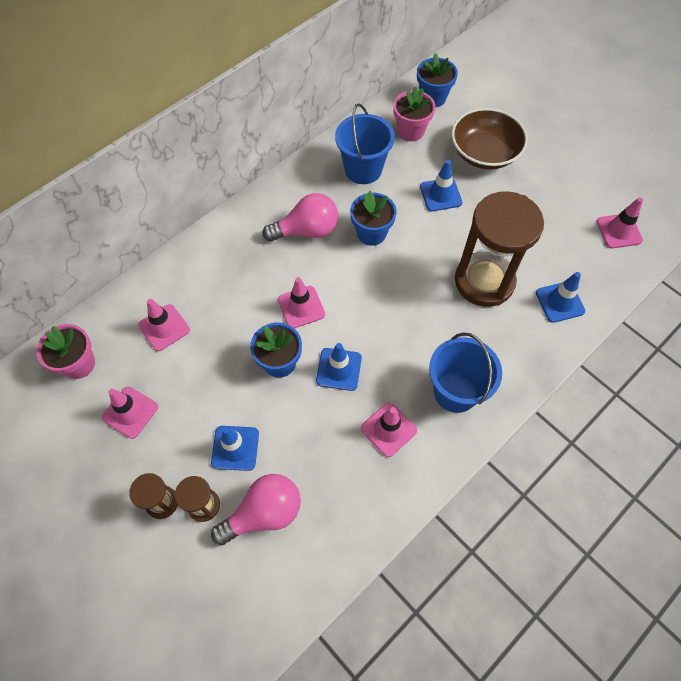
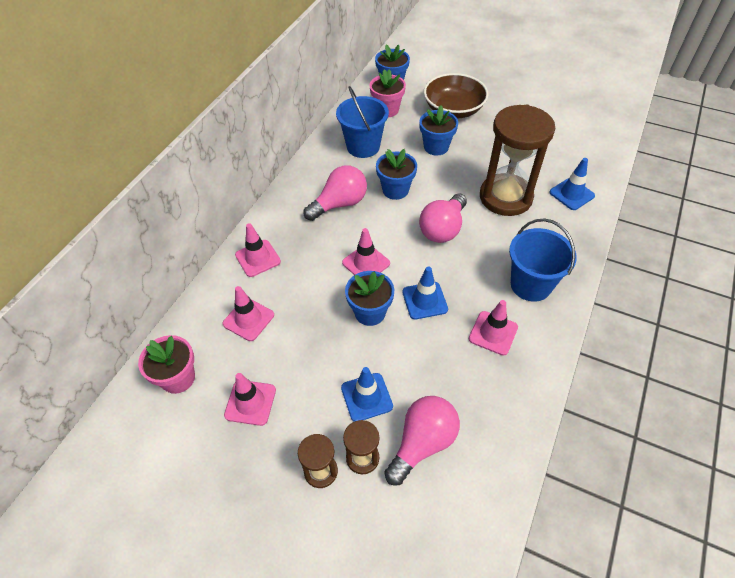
camera: 20 degrees left, 10 degrees down
blue traffic cone [420,160,462,211] -> blue flower pot [419,105,458,155]
pink traffic cone [596,198,643,248] -> pink traffic cone moved to [235,223,281,277]
none -> pink light bulb [419,193,467,243]

